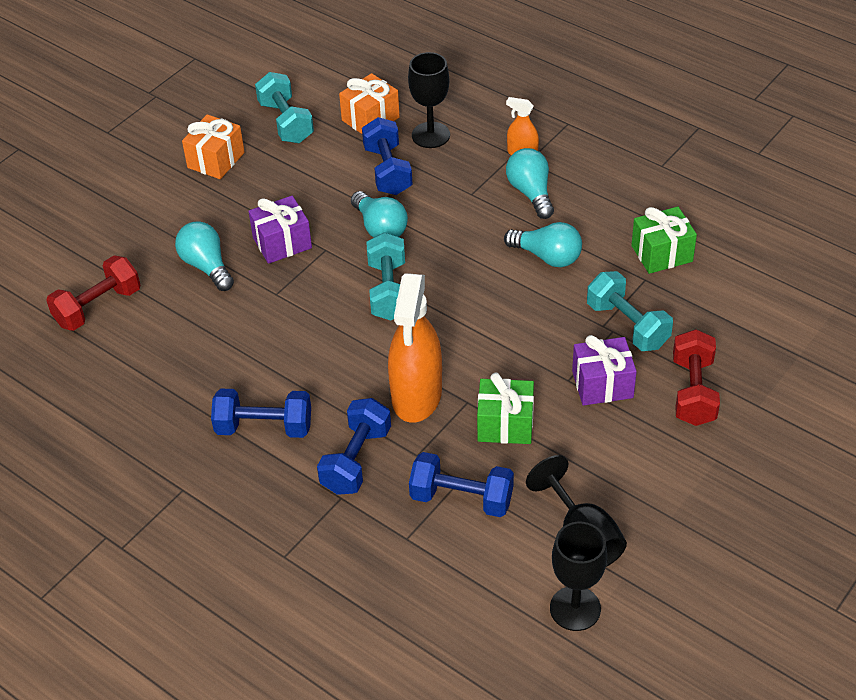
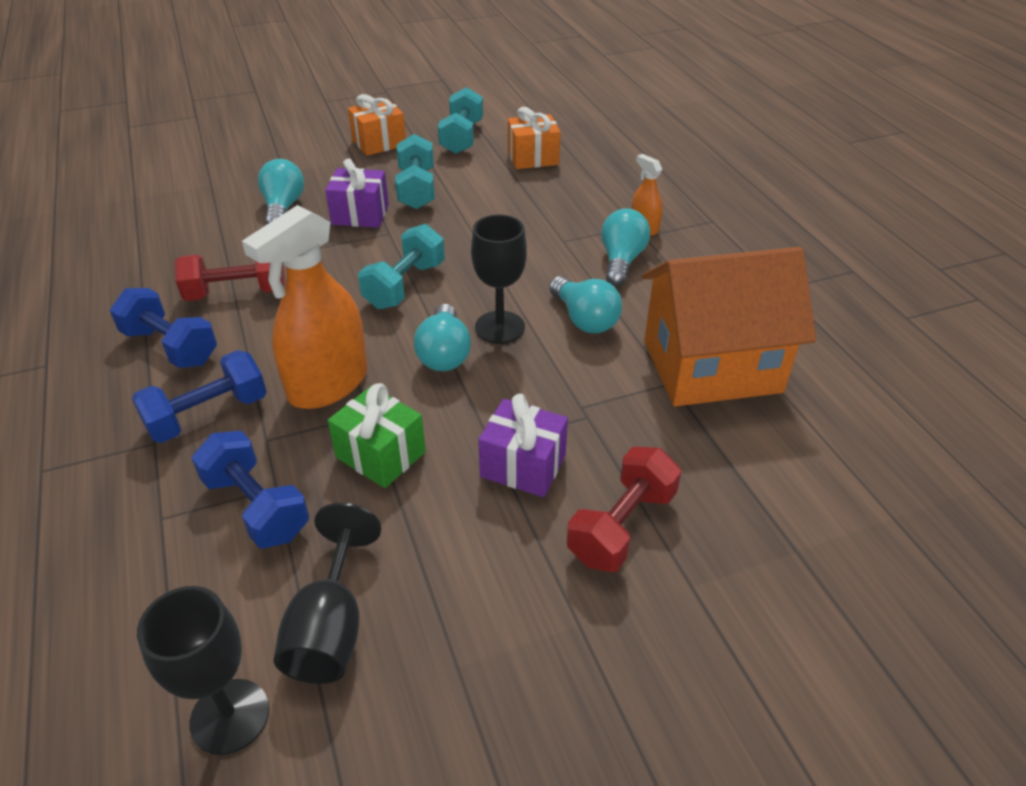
camera: 30 degrees right, 5 degrees down
red dumbbell [46,255,140,331] -> red dumbbell moved to [174,255,285,301]
turquoise light bulb [351,191,408,238] -> turquoise light bulb moved to [414,304,471,371]
blue dumbbell [362,117,413,195] -> none
black goblet [408,52,450,148] -> black goblet moved to [471,215,527,344]
turquoise dumbbell [587,271,673,351] -> turquoise dumbbell moved to [395,134,434,209]
green gift [631,207,697,274] -> orange house [642,247,816,406]

